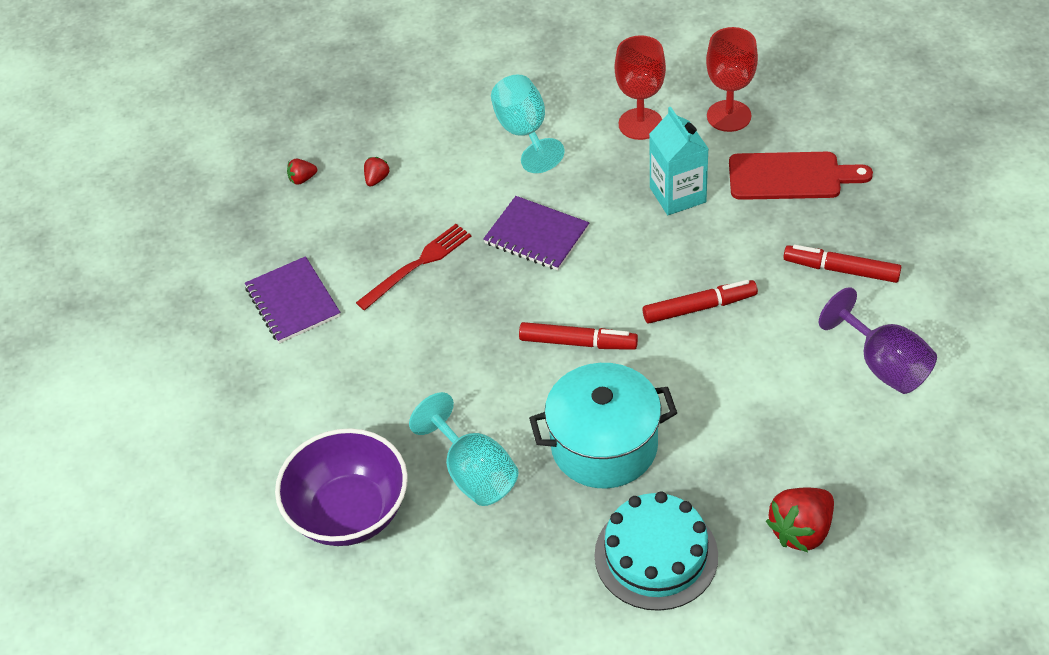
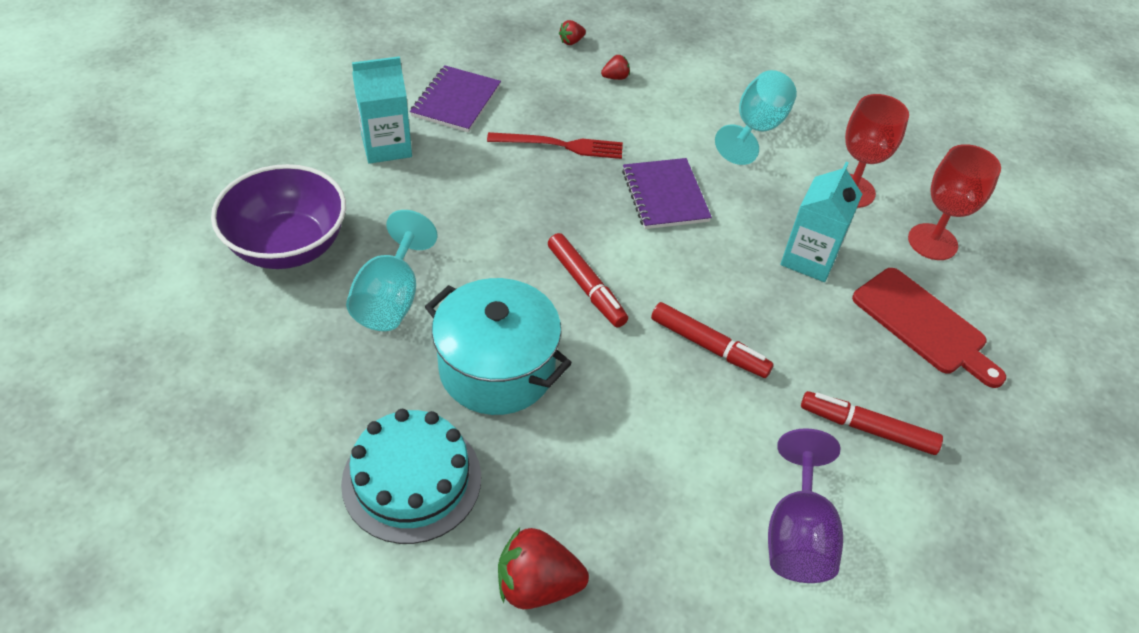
camera: 40 degrees right, 0 degrees up
red strawberry [287,159,317,185] -> red strawberry turned 60 degrees counterclockwise [559,20,586,45]
red marker [783,245,901,283] -> red marker turned 45 degrees counterclockwise [801,391,943,455]
none -> turquoise carton [352,56,412,164]

